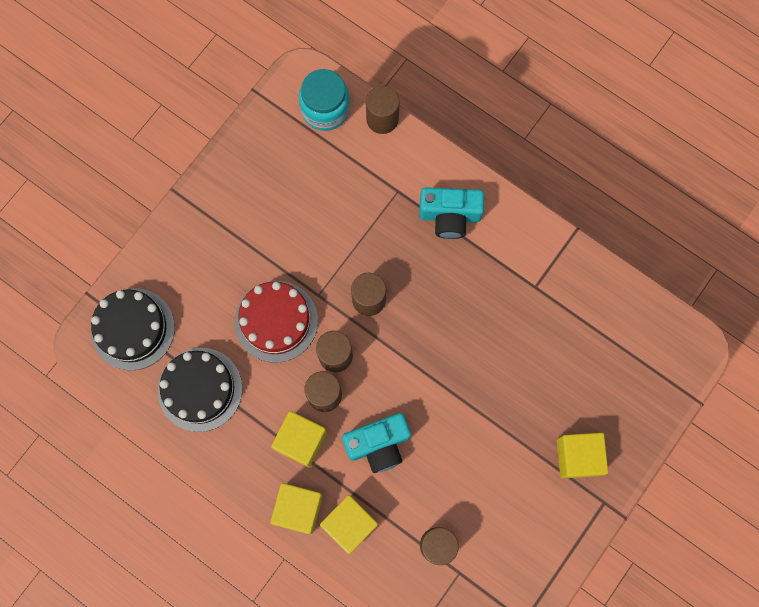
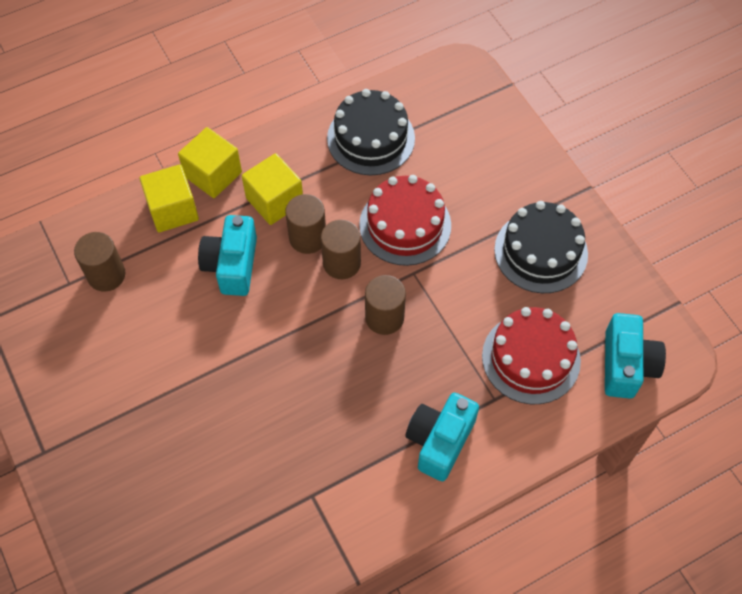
camera: 115 degrees right, 15 degrees down
black cake [91,288,175,371] -> black cake moved to [494,201,588,293]
turquoise jar [299,69,350,131] -> turquoise camera [605,313,666,399]
brown cylinder [366,86,400,134] -> none
yellow cube [557,433,608,479] -> none
none -> red cake [482,307,581,404]

